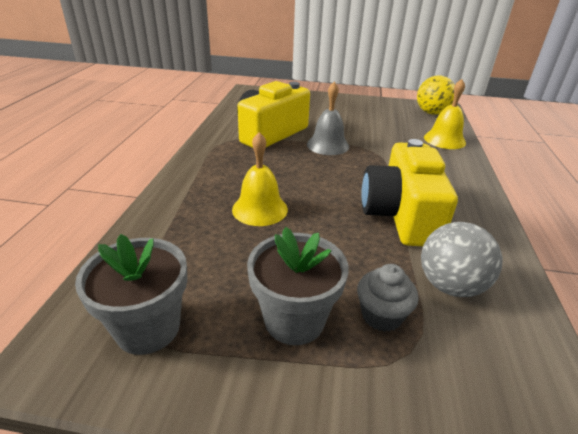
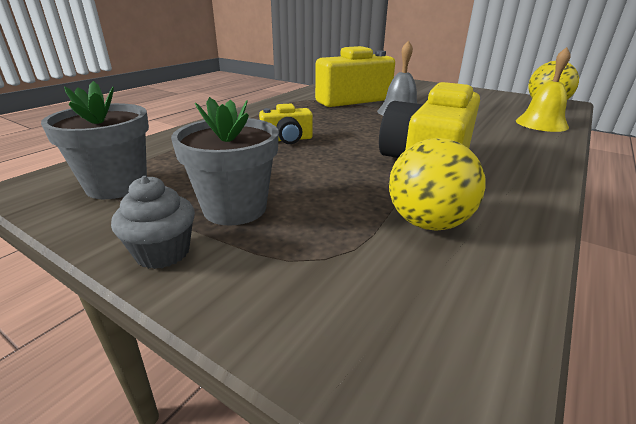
camera: 25 degrees right, 5 degrees down
yellow bell [232,132,288,226] -> yellow camera [259,104,313,144]
grey cupcake [357,264,419,332] -> grey cupcake moved to [111,176,195,269]
grey ball [421,222,502,297] -> yellow ball [389,138,486,231]

